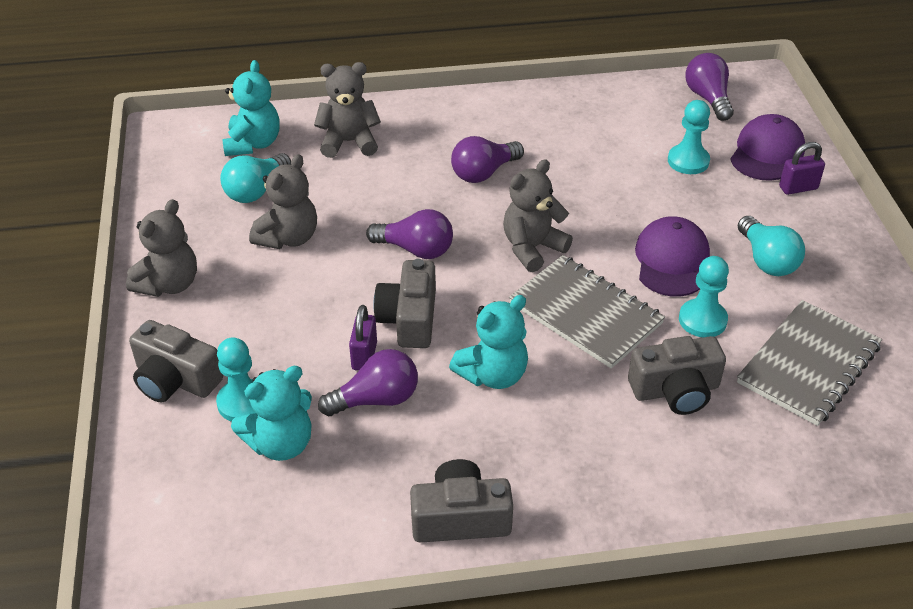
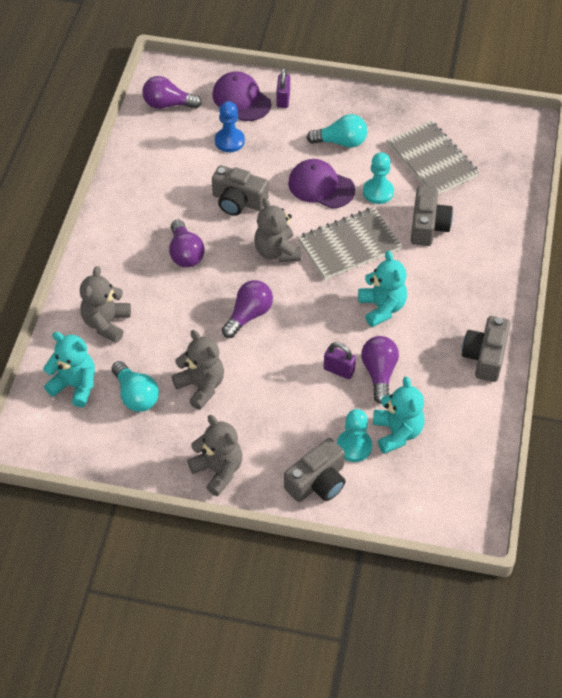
camera: 70 degrees left, 10 degrees up
grey camera [373,259,436,348] -> grey camera moved to [212,165,268,216]
turquoise pawn [668,100,710,174] -> blue pawn [215,101,245,152]

